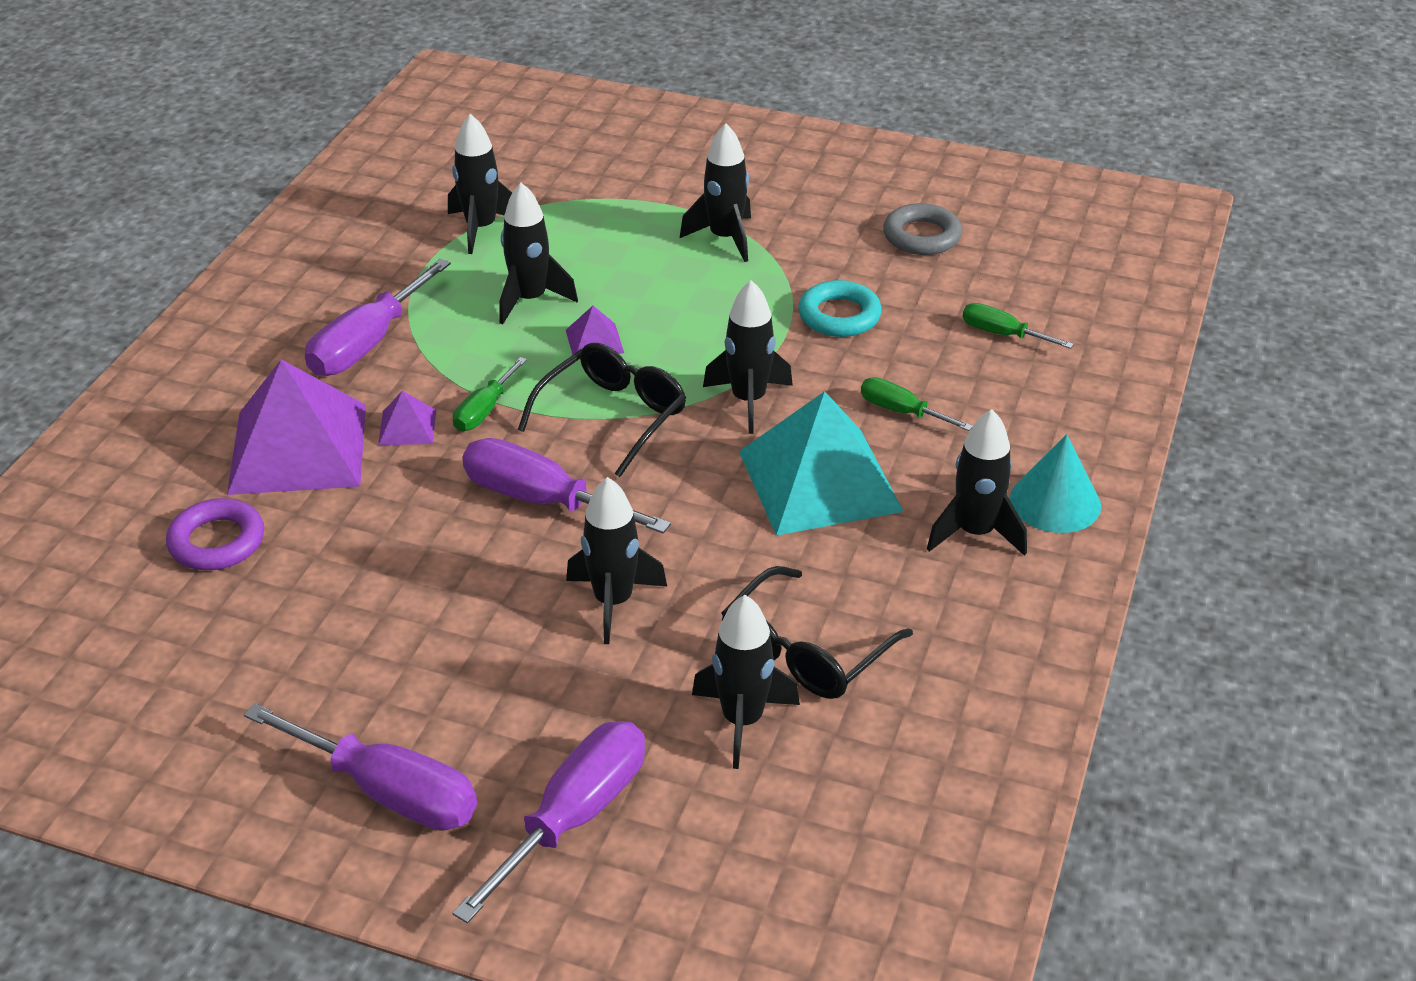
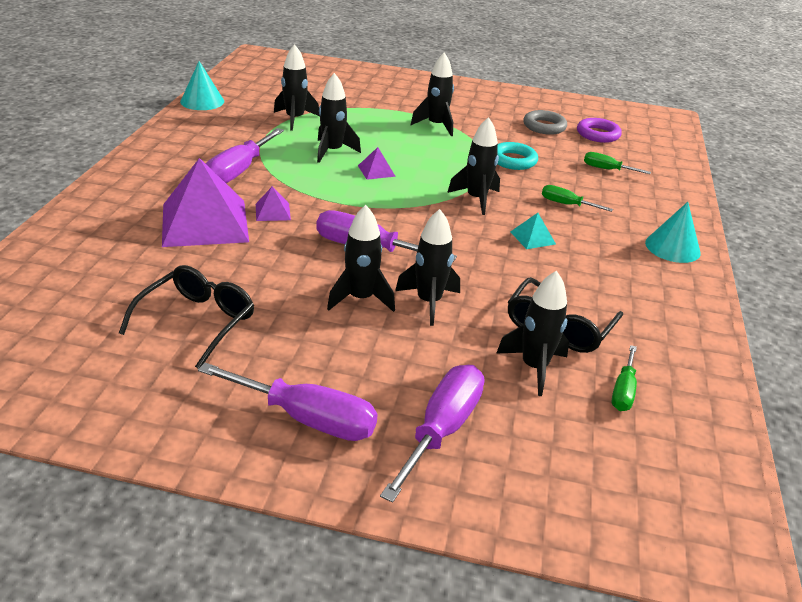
camera: 10 degrees left, 5 degrees down
purple ring [166,498,264,570] -> purple ring moved to [577,118,622,143]
green screwdriver [453,357,527,431] -> green screwdriver moved to [611,345,637,411]
black glasses [518,343,687,477] -> black glasses moved to [119,265,254,369]
turquoise pyramid [739,391,904,536] -> turquoise pyramid [510,213,556,249], size x0.42
black rocket [927,409,1027,556] -> black rocket moved to [327,205,395,312]
none -> turquoise cone [180,61,224,110]

